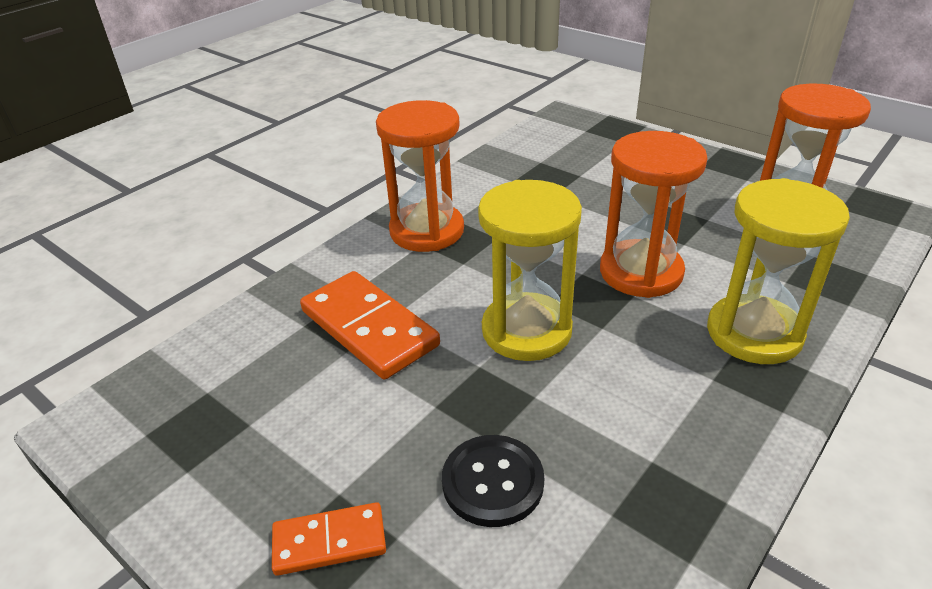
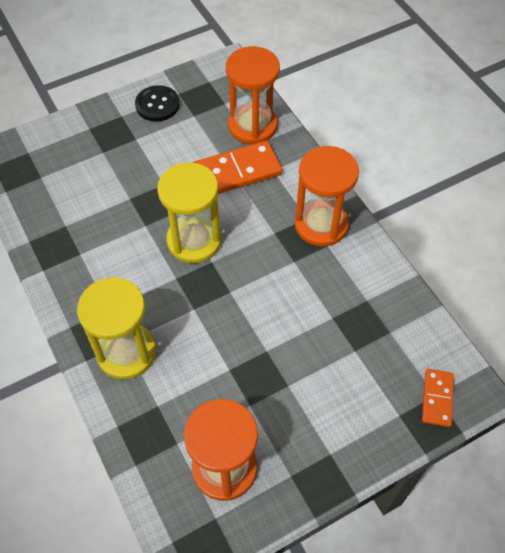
camera: 110 degrees right, 20 degrees up
orange domino [272,502,386,576] -> orange domino moved to [422,369,454,427]
black button [442,435,544,527] -> black button moved to [135,85,180,122]
orange hourglass [600,131,708,298] -> orange hourglass moved to [226,46,280,144]

